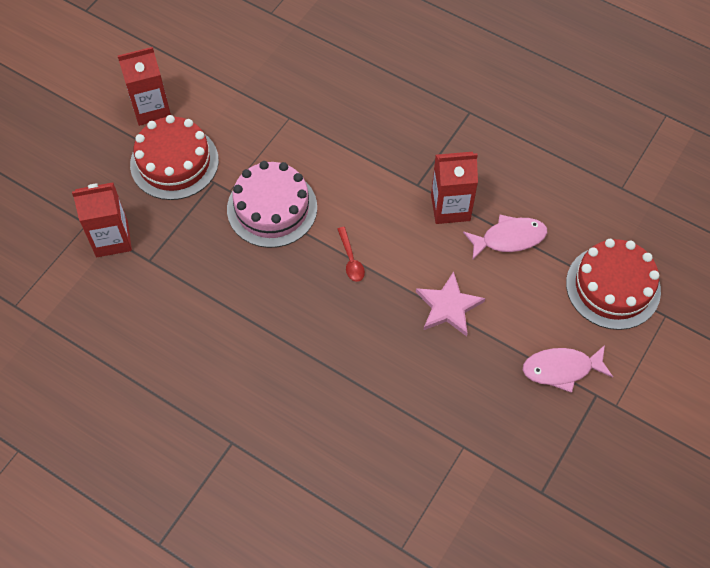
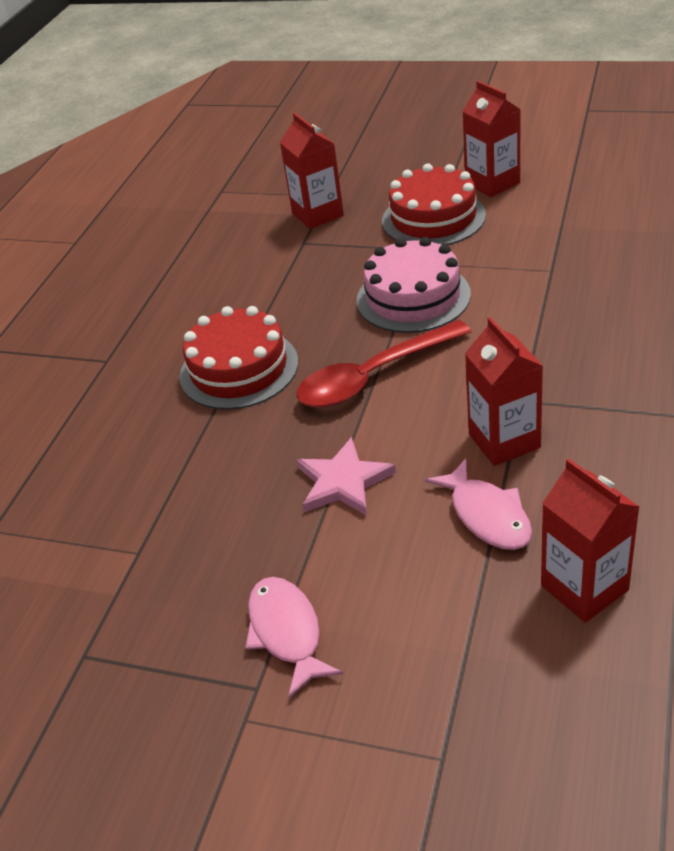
camera: 80 degrees right, 20 degrees down
red spoon [338,227,365,282] -> red spoon [296,320,472,408], size x2.26
red cake [566,239,661,330] -> red cake moved to [180,306,298,410]
none -> red carton [541,459,640,623]

